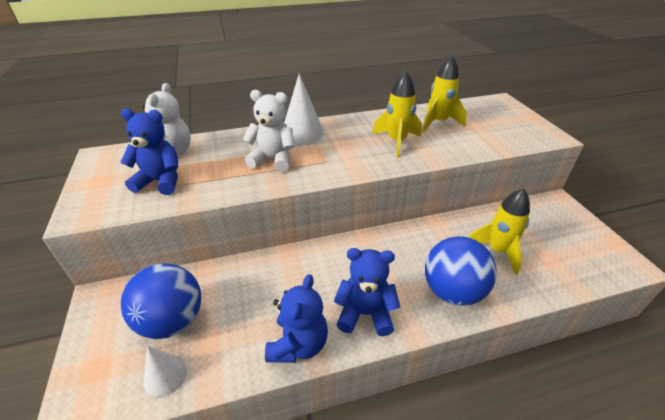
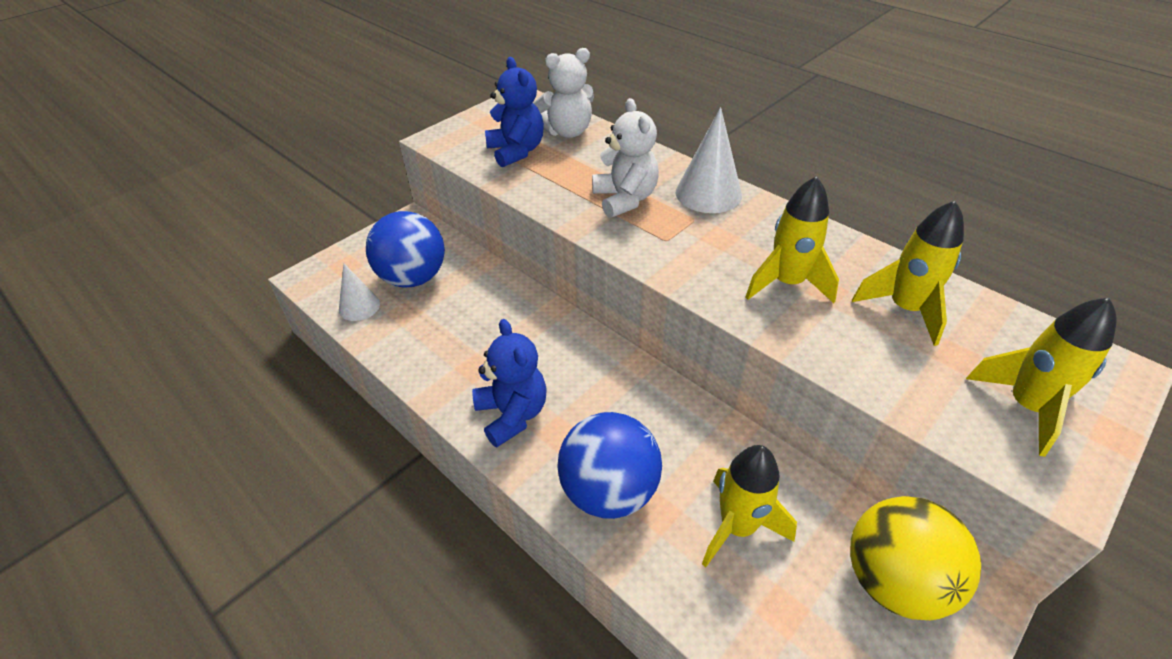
camera: 60 degrees right, 5 degrees up
blue teddy bear [265,274,328,363] -> none
none -> yellow ball [850,496,981,620]
none -> yellow rocket [966,298,1116,457]

